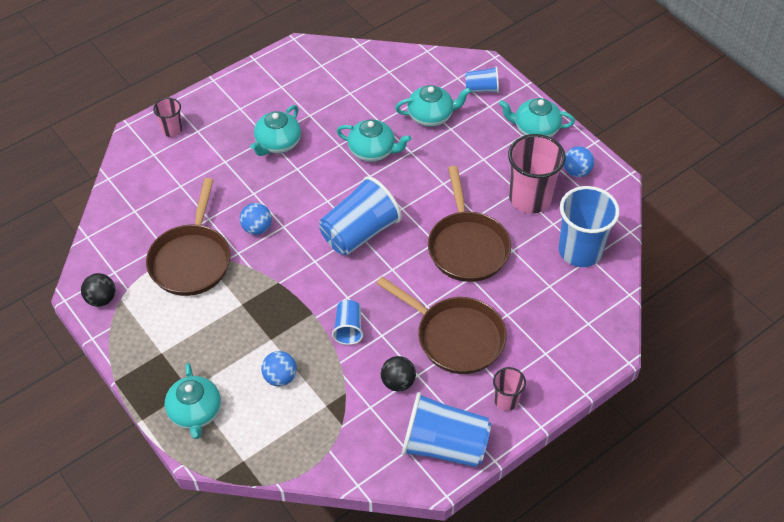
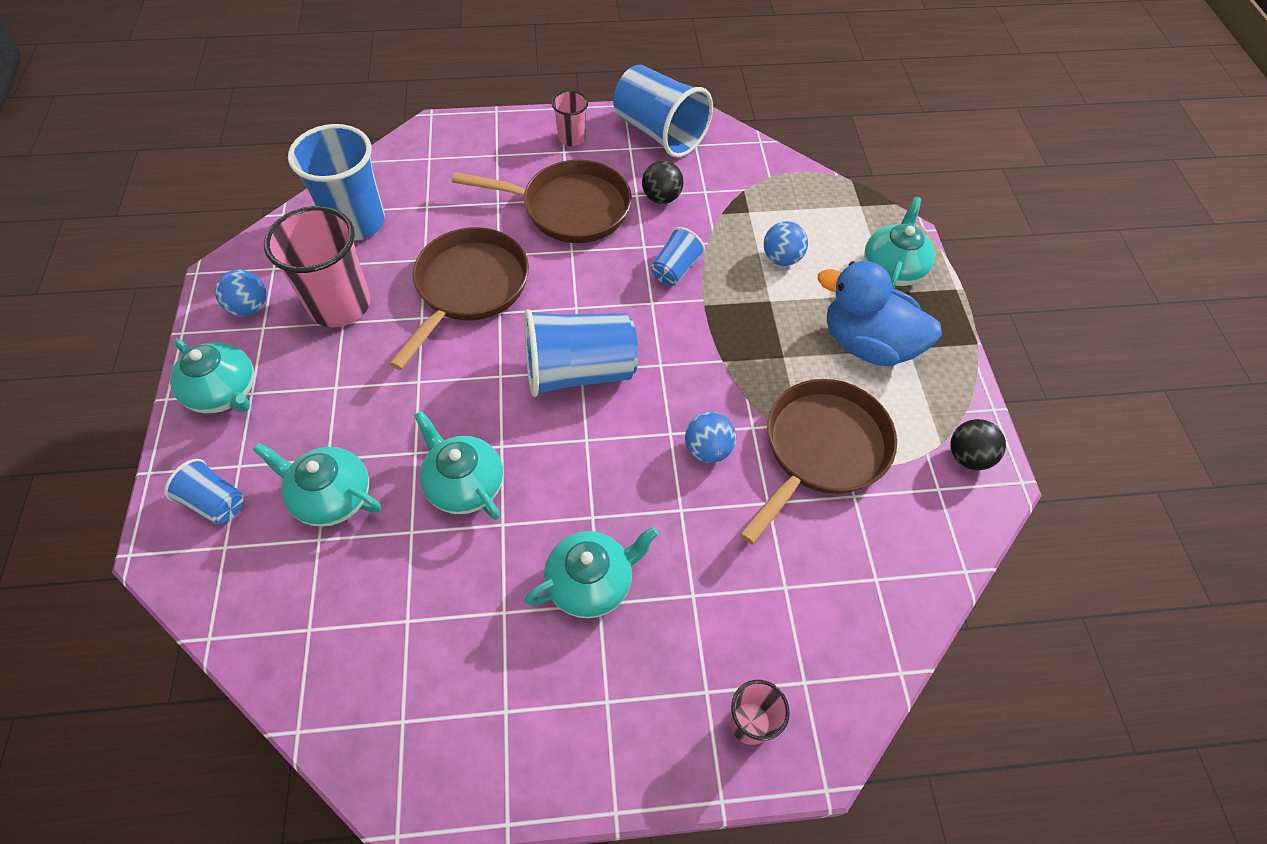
camera: 150 degrees left, 5 degrees up
brown pan [376,277,507,374] -> brown pan turned 120 degrees clockwise [452,160,632,243]
none -> blue duck [818,261,942,367]

